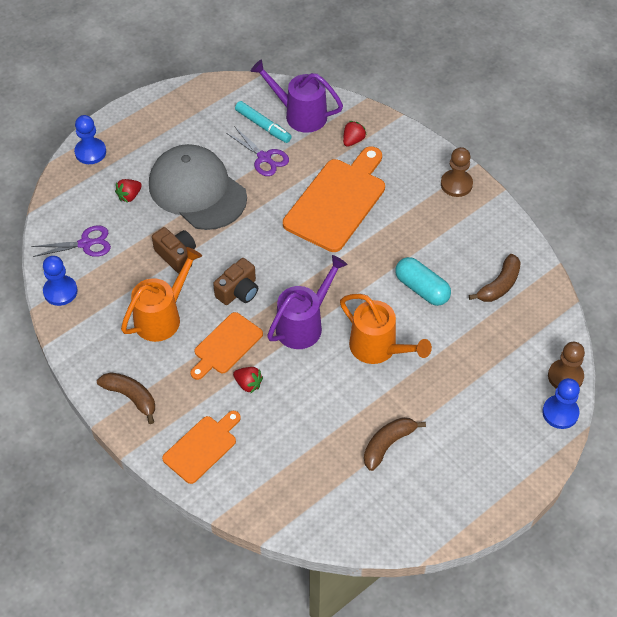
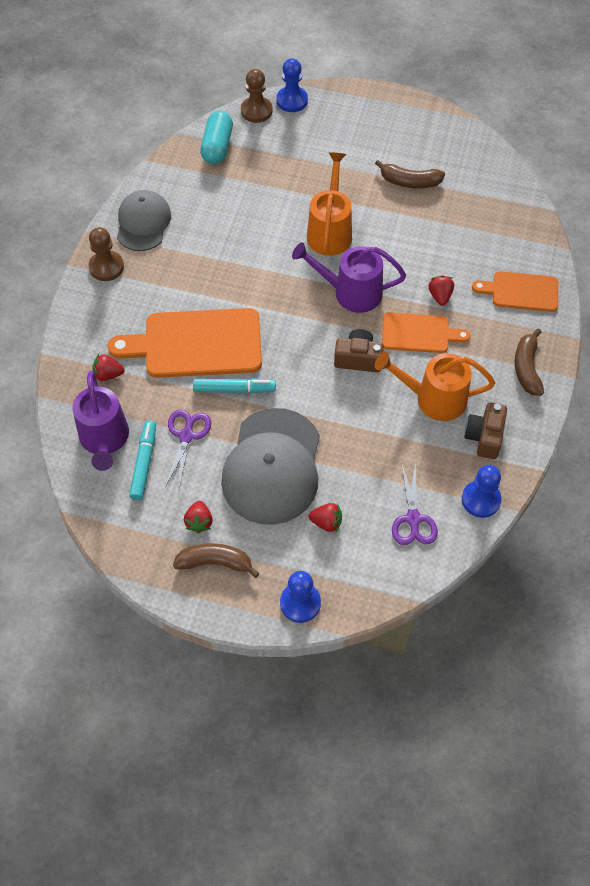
camera: 125 degrees left, 5 degrees up
purple scissors [31,225,111,257] -> purple scissors turned 135 degrees counterclockwise [392,462,438,545]
brown camera [152,227,196,274] -> brown camera moved to [464,403,507,459]
turquoise capsule [395,257,451,306] -> turquoise capsule moved to [200,111,233,164]
brown banana [469,254,521,302] -> brown banana moved to [173,543,259,578]
none -> grey cap [117,190,171,251]
none -> red strawberry [184,501,213,534]
none -> turquoise marker [193,378,276,393]

